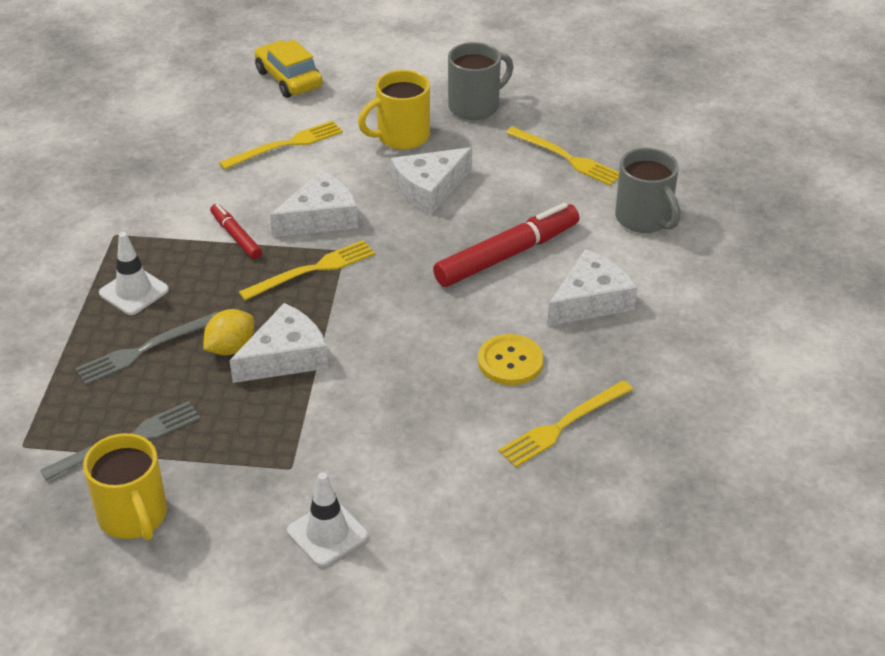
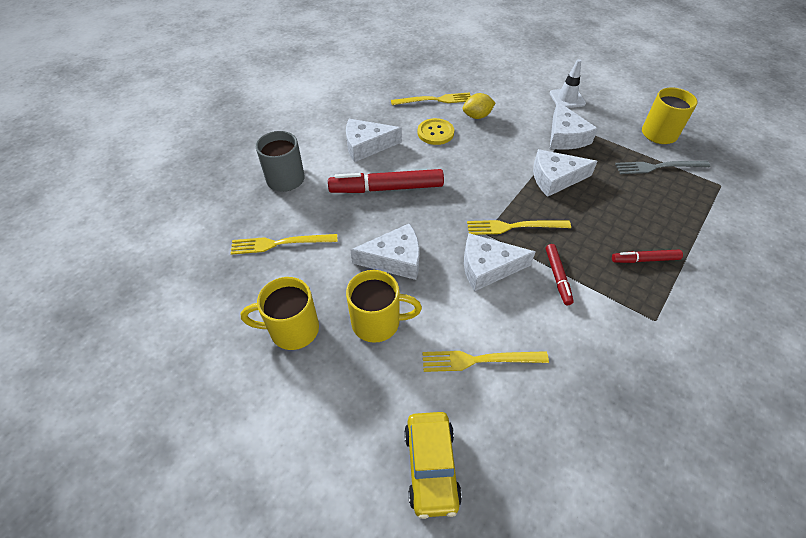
camera: 150 degrees left, 10 degrees up
grey fork [75,312,218,385] -> none
white traffic cone [99,232,169,315] -> red marker [612,250,683,263]
yellow lemon [203,309,254,356] -> yellow lemon moved to [463,93,495,119]
grey mug [448,42,514,120] -> yellow mug [241,277,319,350]
yellow fork [506,127,619,186] -> yellow fork turned 75 degrees counterclockwise [230,234,338,255]
none -> white cheese [550,101,598,150]

